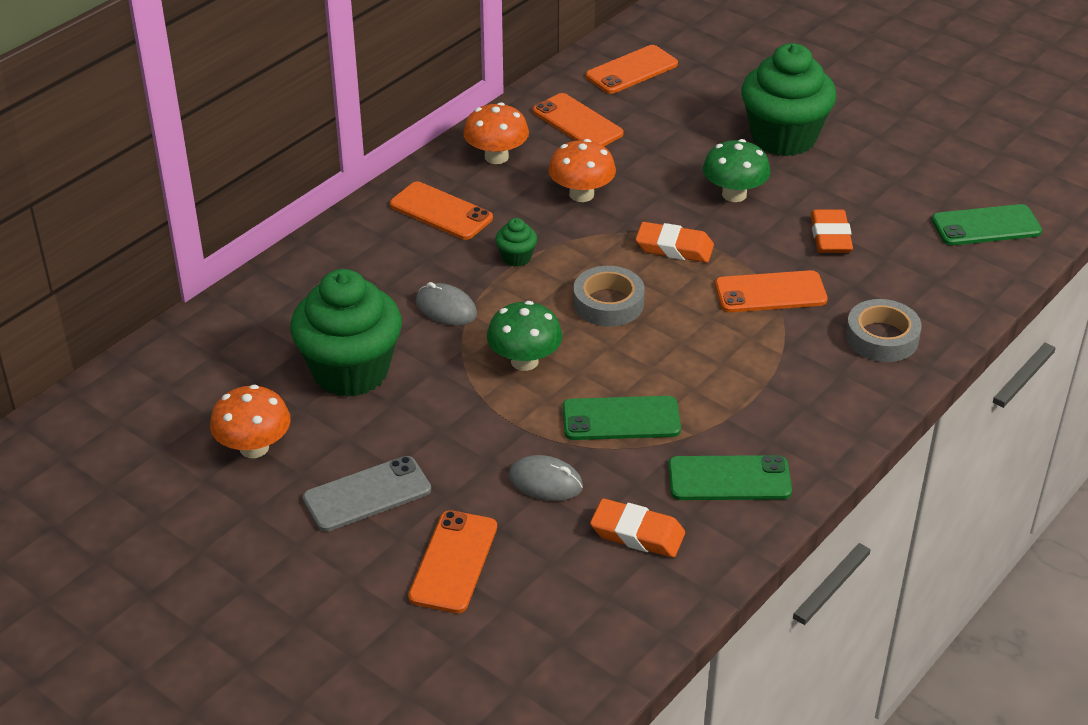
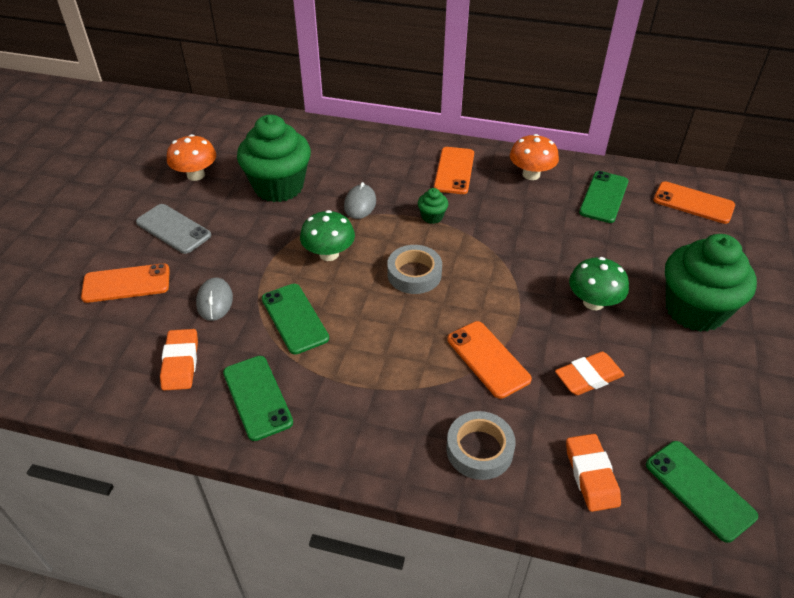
camera: 65 degrees right, 5 degrees up
orange phone [533,93,624,146] -> green phone [579,171,628,223]
orange mushroom [548,139,616,202] -> none
orange eraser [635,222,714,263] -> orange eraser moved to [566,434,621,512]

